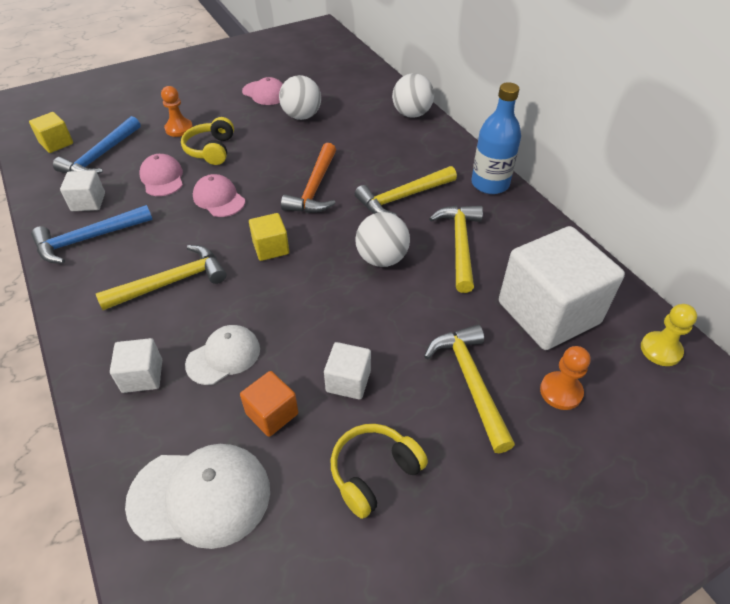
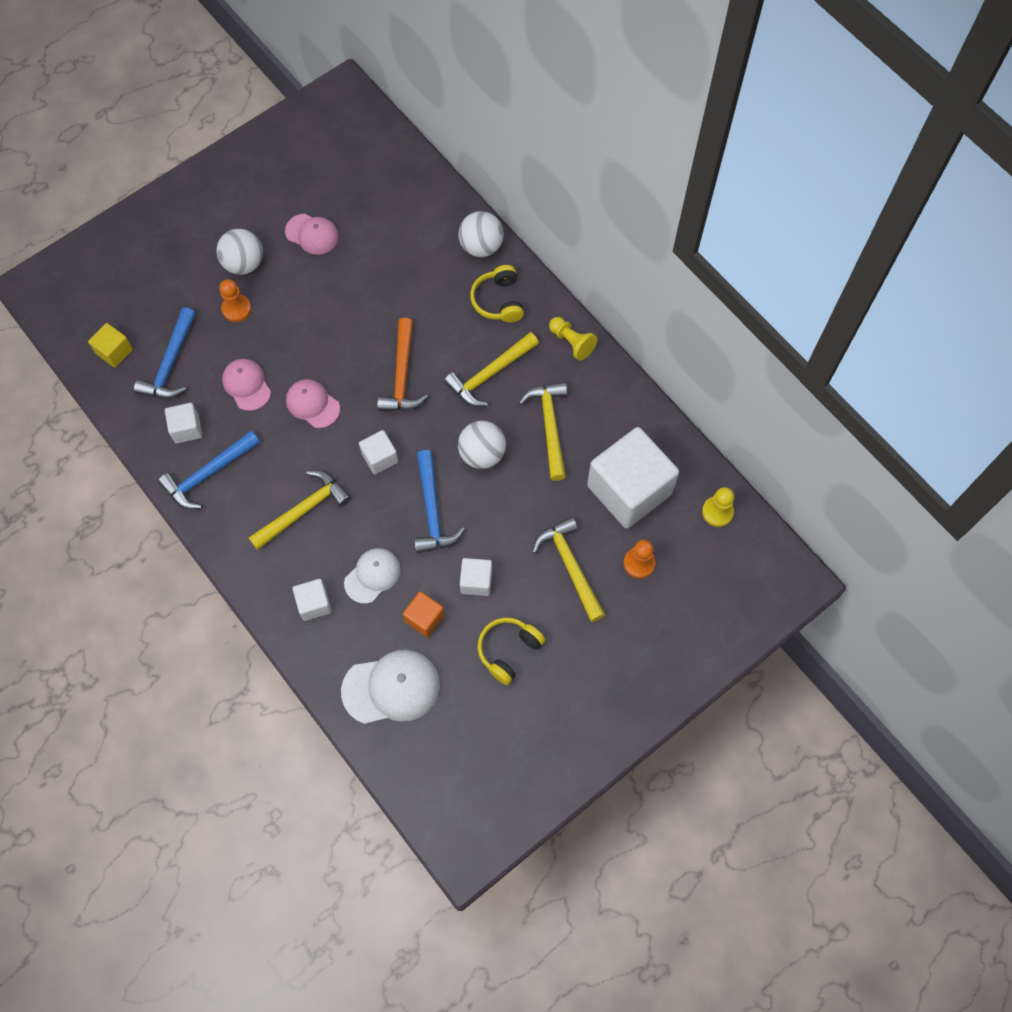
camera: 10 degrees left, 20 degrees up
yellow headphones [181,117,234,165] -> yellow headphones moved to [470,265,524,323]
yellow cube [249,213,289,261] -> white cube [359,430,398,474]
white ball [279,75,321,120] -> white ball moved to [217,229,263,275]
blue bottle [472,82,521,194] -> yellow pawn [549,317,598,361]
none -> blue hammer [414,450,465,553]

